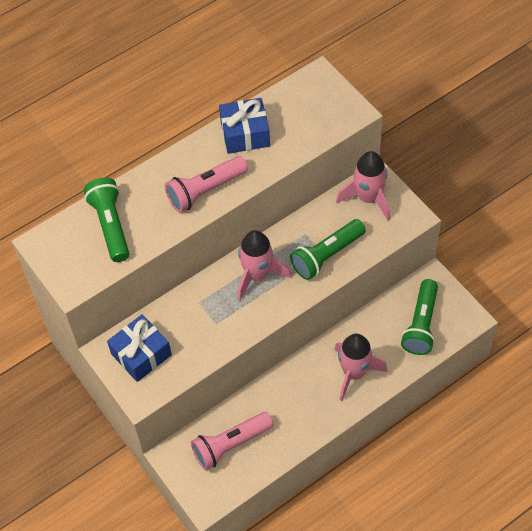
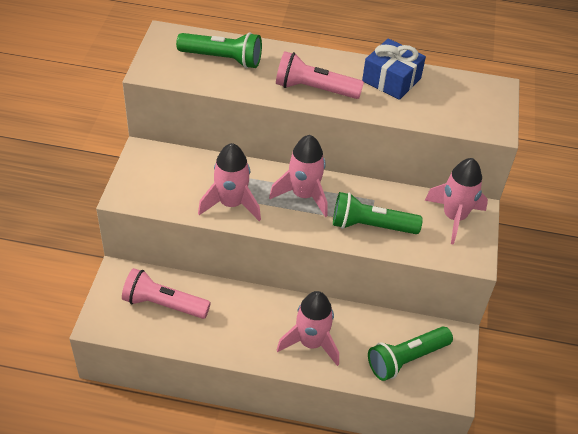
camera: 40 degrees right, 10 degrees down
green flashlight [84,178,129,262] -> green flashlight turned 75 degrees clockwise [176,32,262,69]
blue gift [107,315,172,382] -> none
none -> pink rocket [198,143,261,221]

